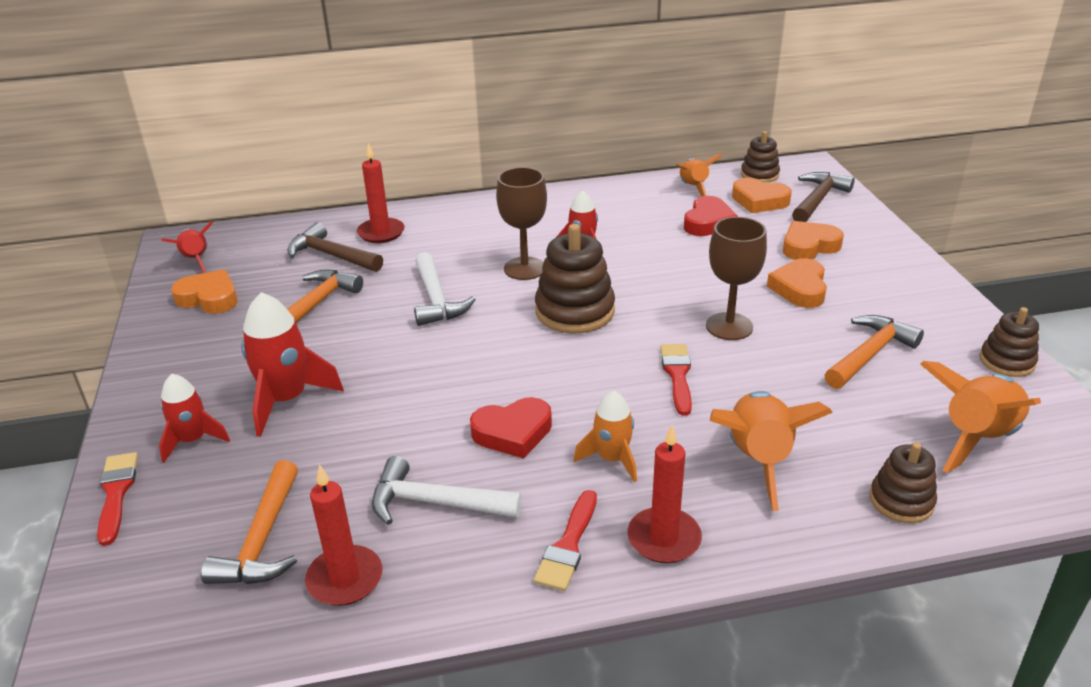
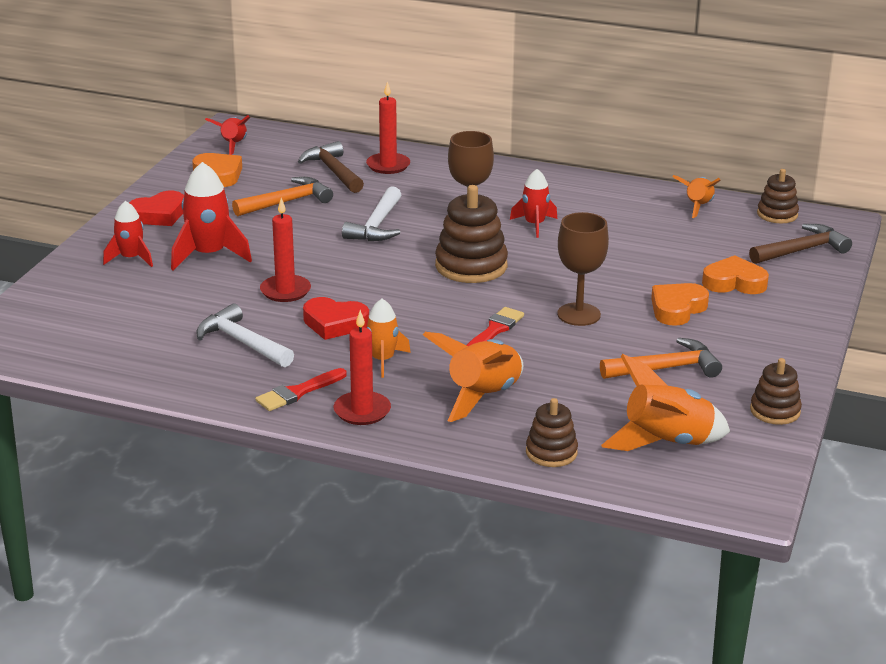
camera: 30 degrees right, 5 degrees down
red brush [97,452,138,546] -> none
orange hammer [201,460,298,584] -> none
red candle [305,464,382,606] -> red candle moved to [260,198,311,302]
red heart [684,196,738,236] -> red heart moved to [129,191,184,226]
orange heart [732,178,792,213] -> none

